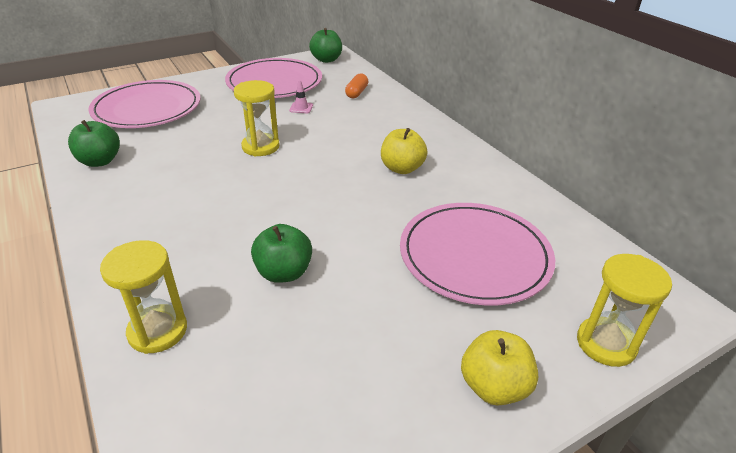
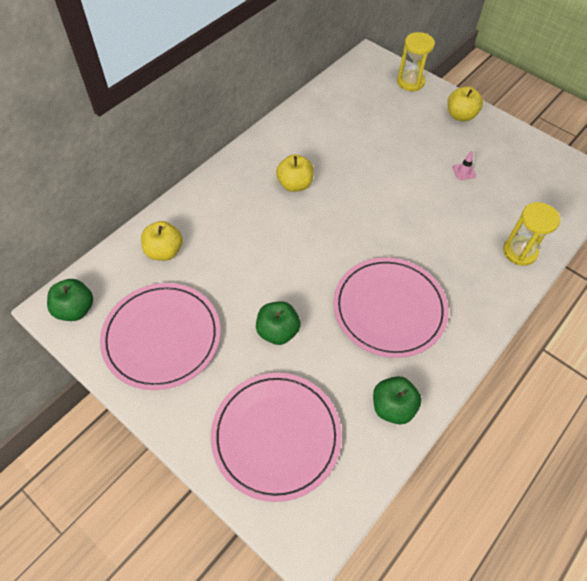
camera: 110 degrees left, 20 degrees up
yellow hourglass [234,80,280,156] -> none
green apple [251,224,312,283] -> green apple moved to [256,302,301,345]
pink traffic cone [289,80,313,113] -> pink traffic cone moved to [452,151,476,180]
orange capsule [345,73,369,98] -> yellow apple [141,221,183,261]
pink plate [400,203,555,305] -> pink plate moved to [333,257,449,358]

